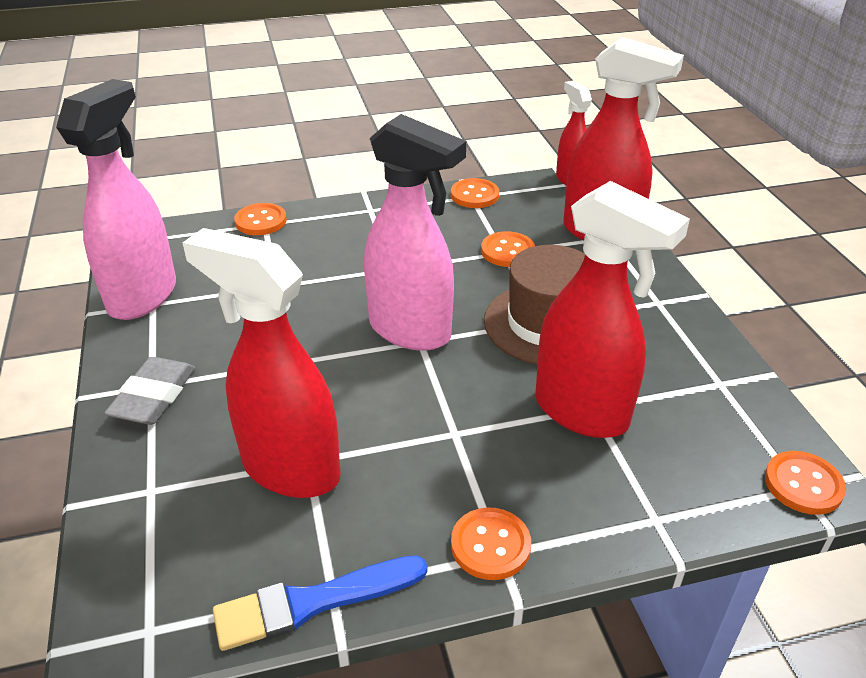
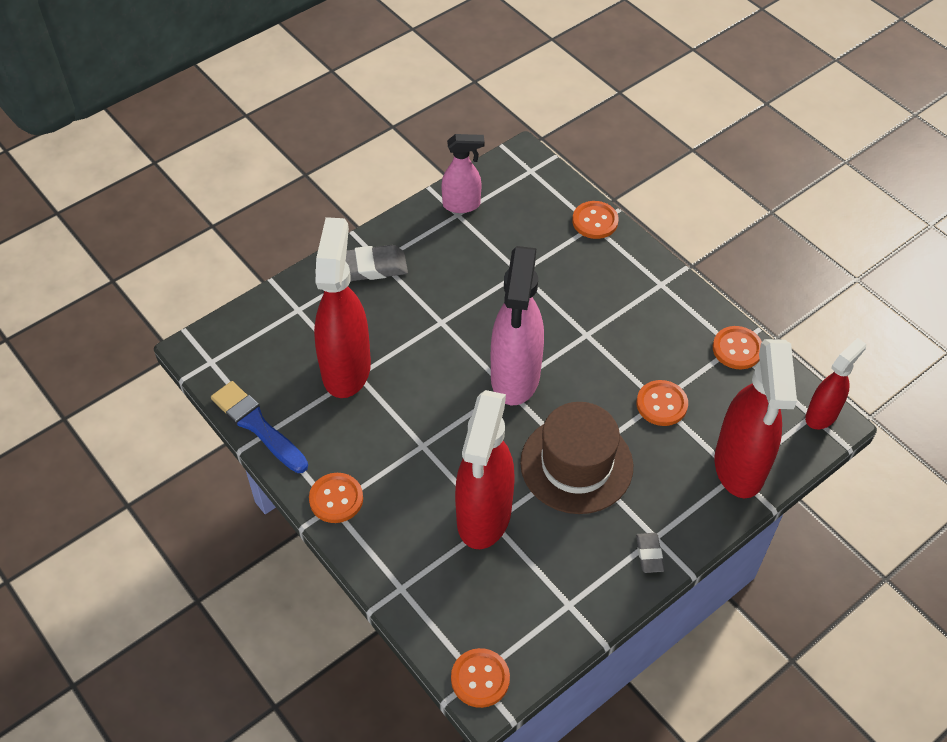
camera: 65 degrees right, 15 degrees up
pink spray bottle [56,79,176,320] -> pink spray bottle [441,134,485,213], size x0.56
none -> grey eraser [636,533,664,573]

